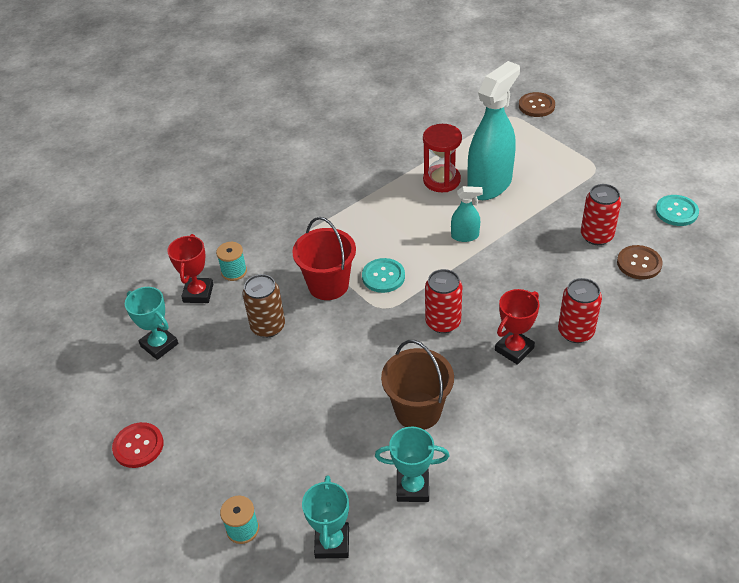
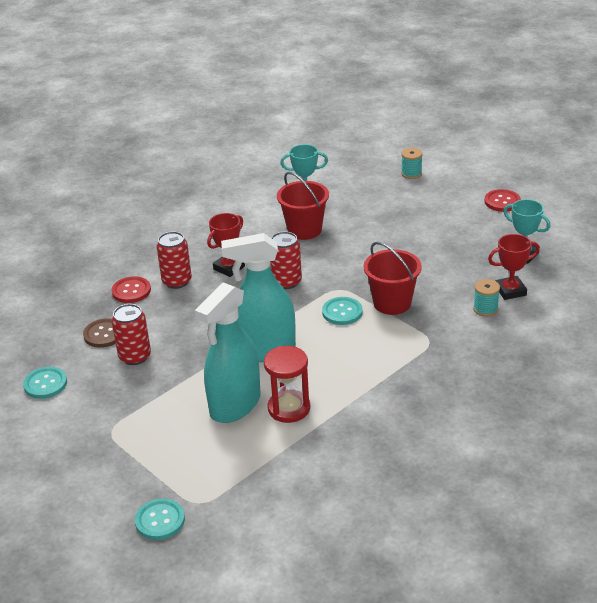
camera: 175 degrees right, 10 degrees down
red trophy [167,234,213,303] -> red trophy turned 75 degrees clockwise [488,234,540,300]
brown can [242,274,285,338] -> none
turquoise trophy [302,475,349,559] -> none
brown bucket [381,340,454,430] -> red bucket [277,172,329,240]
turquoise spray bottle [451,186,483,242] -> turquoise spray bottle [221,233,296,362], size x2.16
brown button [519,92,555,117] -> turquoise button [135,499,185,540]
none -> red button [112,276,151,303]

